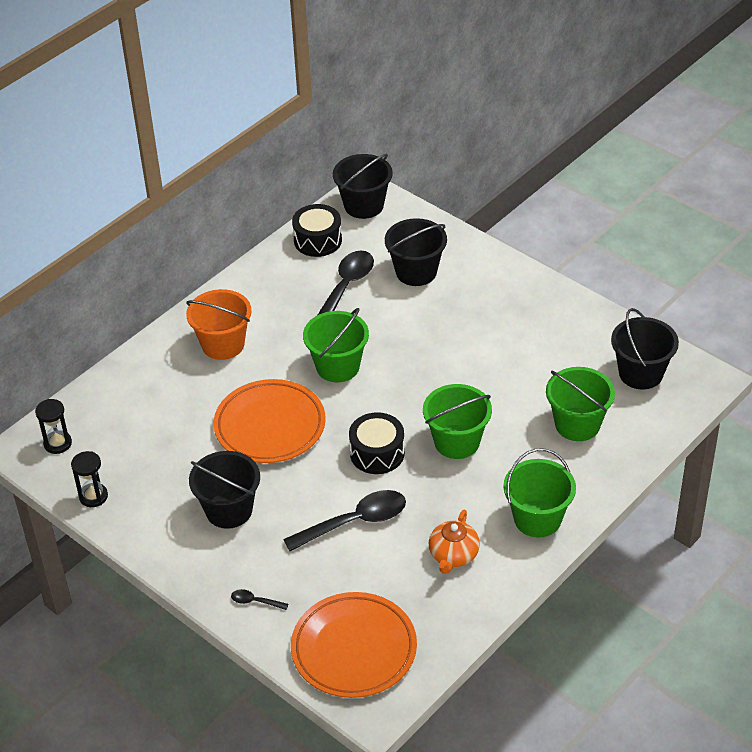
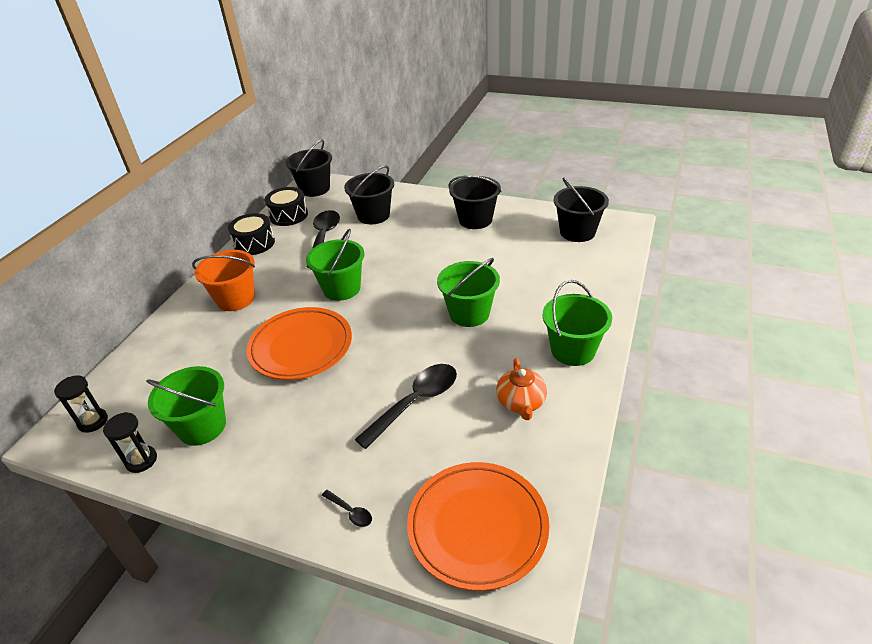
camera: 20 degrees left, 5 degrees down
black bucket [189,451,260,529] -> black bucket moved to [449,175,501,229]
black spoon [231,589,288,610] -> black spoon turned 135 degrees counterclockwise [322,490,372,527]
black drum [349,412,405,474] -> black drum moved to [228,213,275,255]
green bucket [546,367,615,441] -> green bucket moved to [146,366,226,446]

